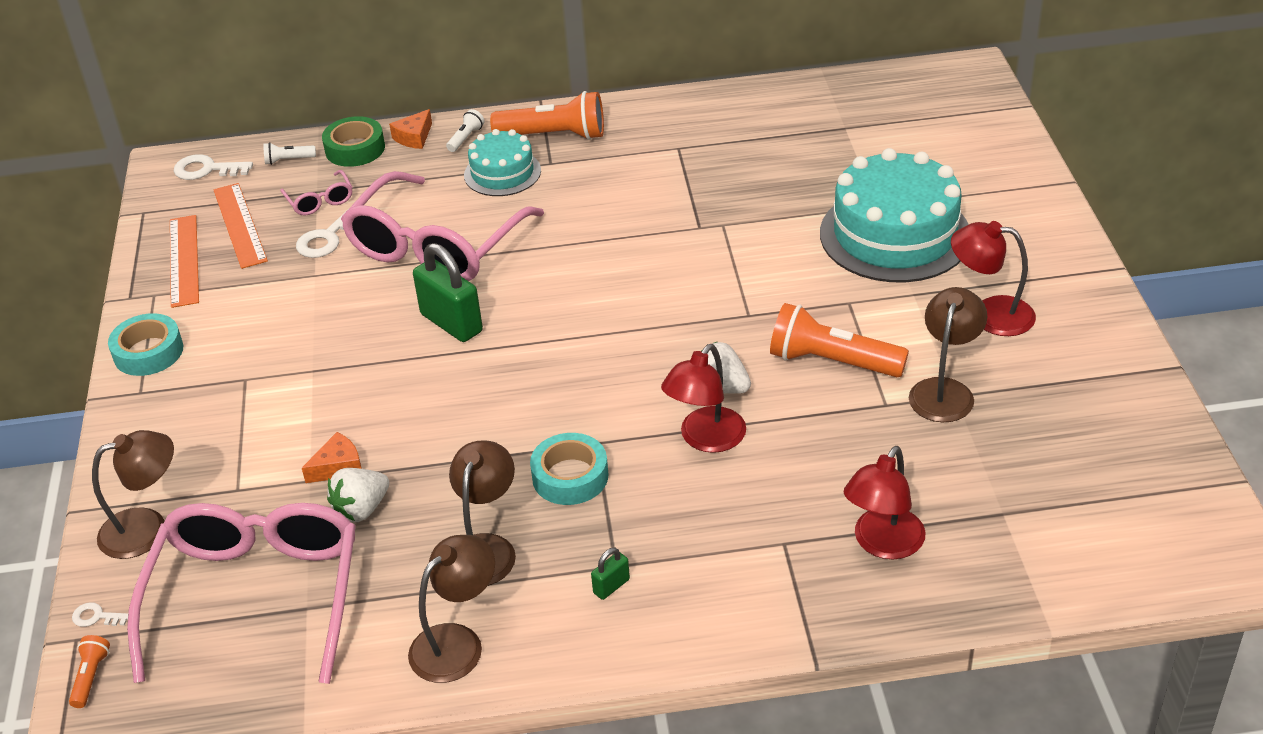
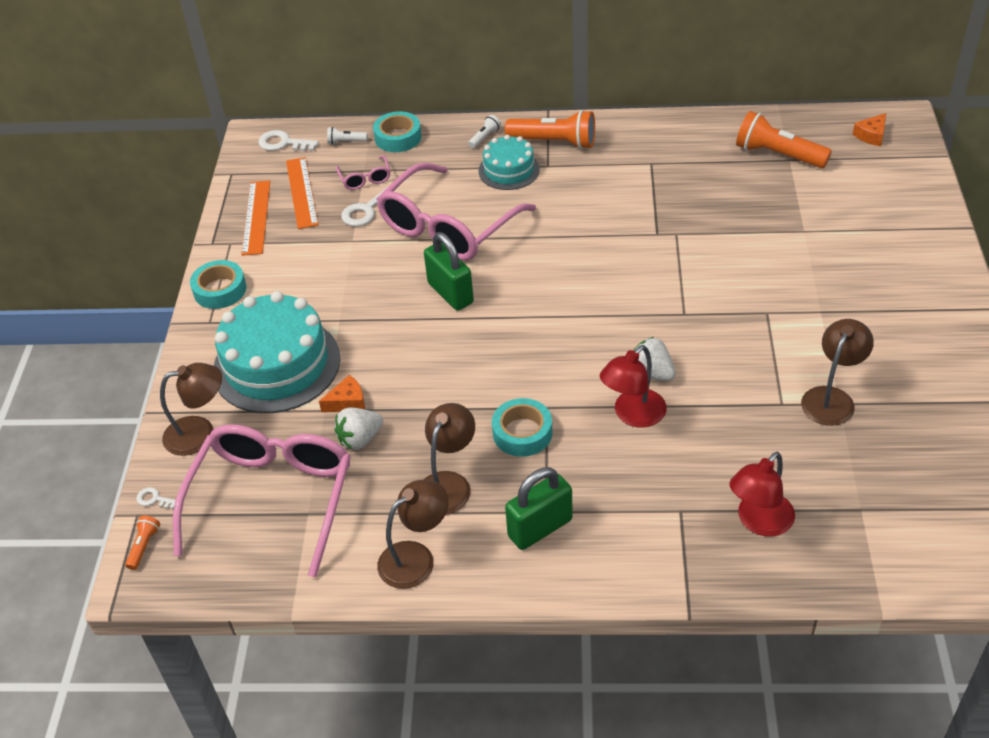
camera: 10 degrees right, 5 degrees up
green tape [322,116,385,167] -> turquoise tape [373,111,422,152]
orange cheese [389,109,432,149] -> orange cheese moved to [853,113,886,146]
green padlock [591,548,630,600] -> green padlock [505,467,573,550], size x2.15
orange flashlight [770,303,909,377] -> orange flashlight moved to [736,111,832,168]
turquoise cake [820,148,969,282] -> turquoise cake moved to [214,291,340,413]
red lamp [951,221,1036,336] -> none

